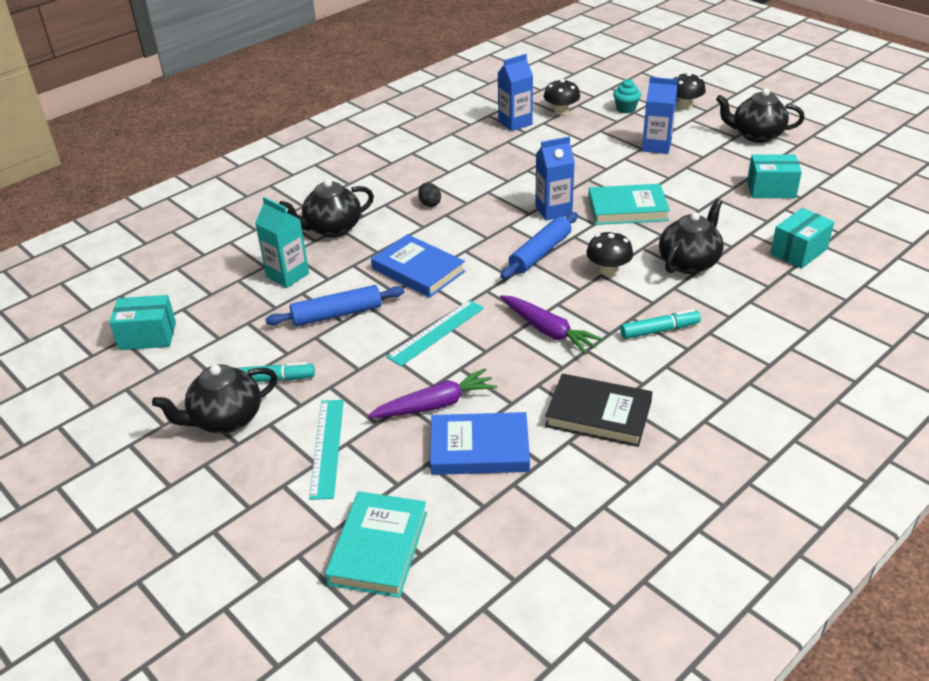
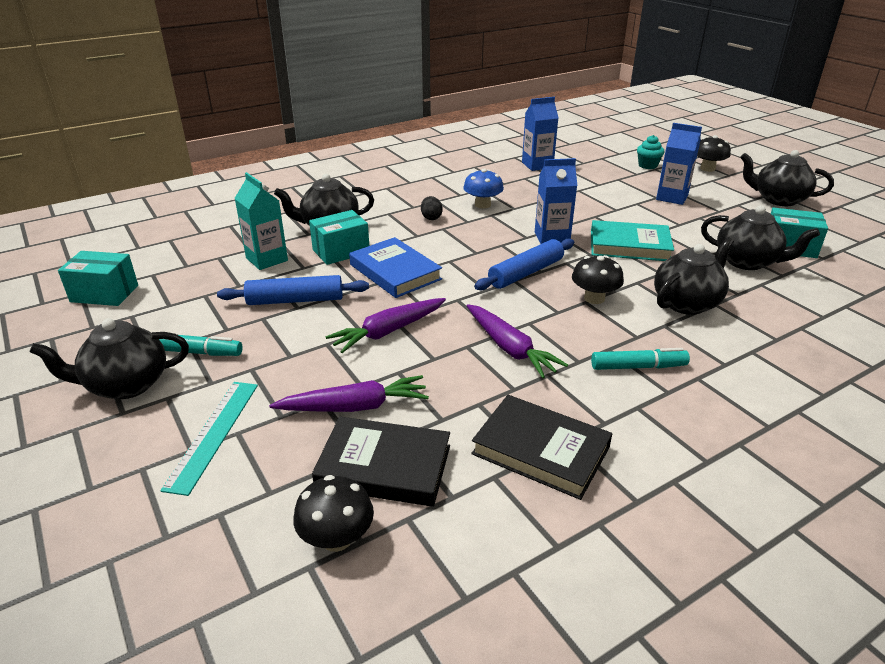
camera: 10 degrees right, 5 degrees down
turquoise book [325,491,427,598] -> none
turquoise ruler [386,300,484,366] -> purple carrot [325,298,446,353]
blue book [430,412,530,475] -> black book [312,416,450,507]
black mushroom [544,79,580,115] -> black mushroom moved to [293,475,374,552]
turquoise box [770,208,834,269] -> turquoise box moved to [309,210,369,265]
none -> blue mushroom [463,169,504,209]
none -> black teapot [701,205,820,270]

